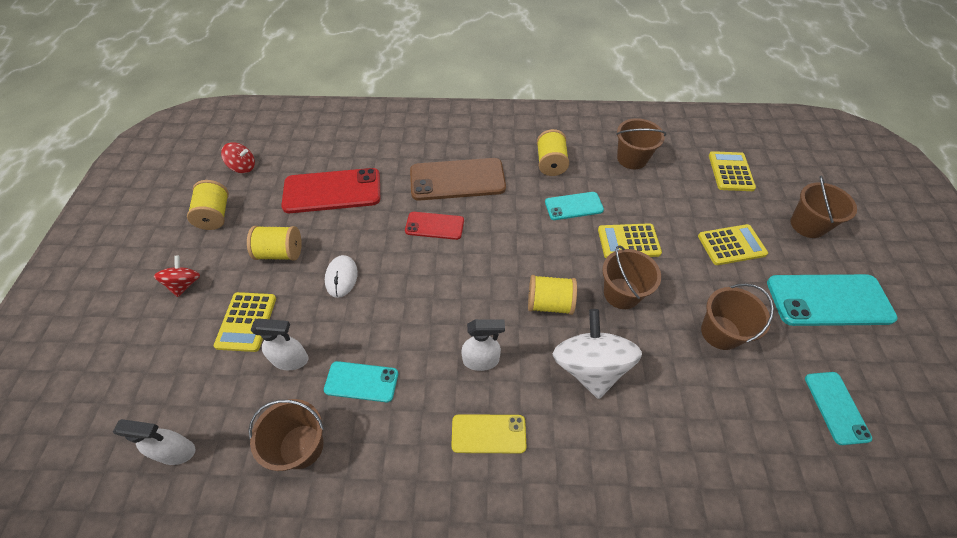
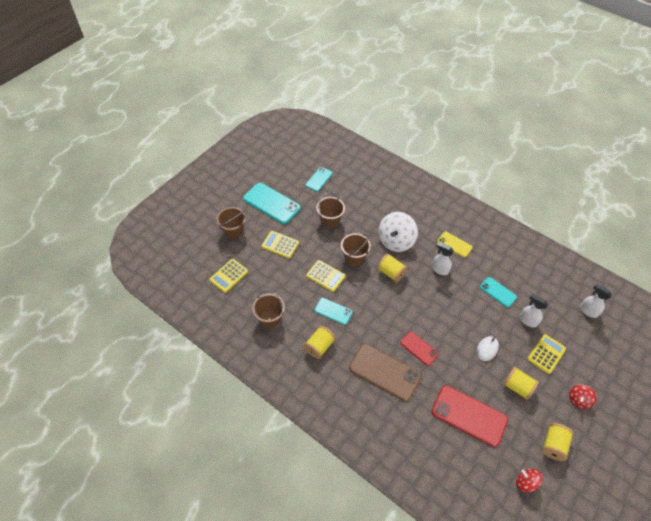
camera: 145 degrees left, 0 degrees up
brown bucket [248,399,324,471] -> none

